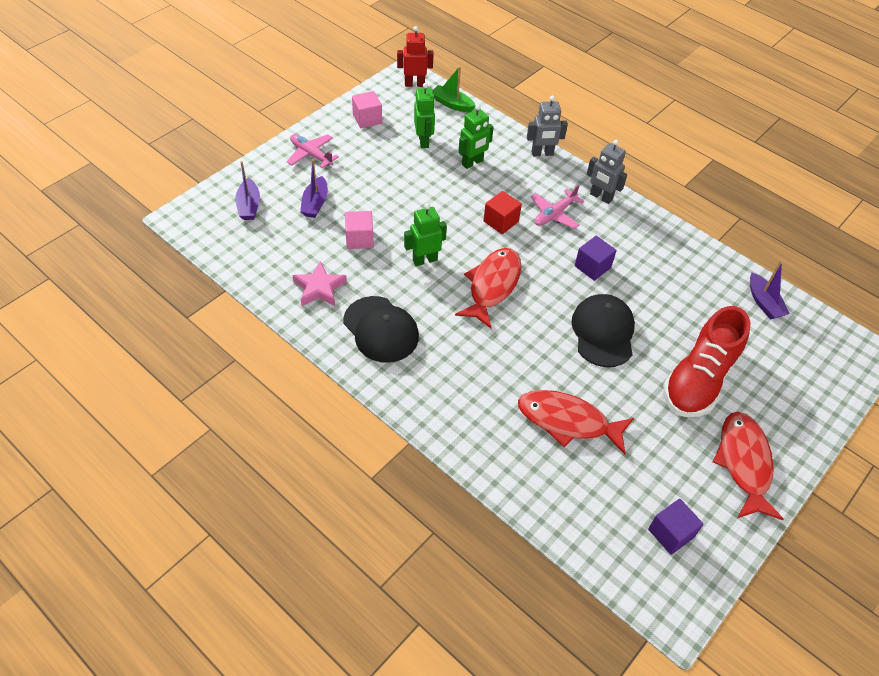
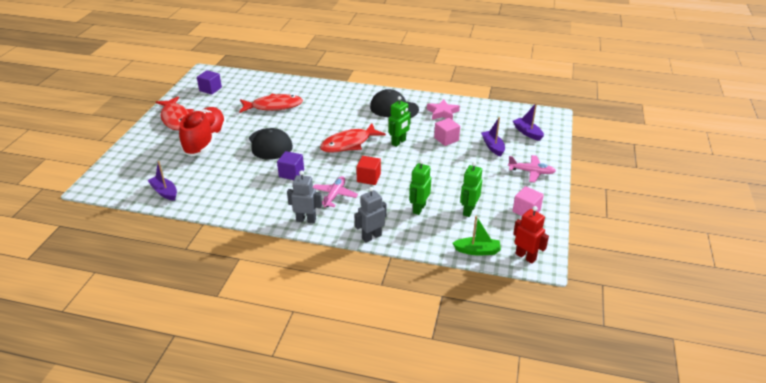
camera: 155 degrees right, 15 degrees down
red robot [397,26,434,87] -> red robot turned 105 degrees counterclockwise [513,206,549,264]
green robot [414,83,435,148] -> green robot turned 60 degrees clockwise [460,161,482,217]
red fish [455,248,522,329] -> red fish turned 60 degrees clockwise [320,123,386,153]

